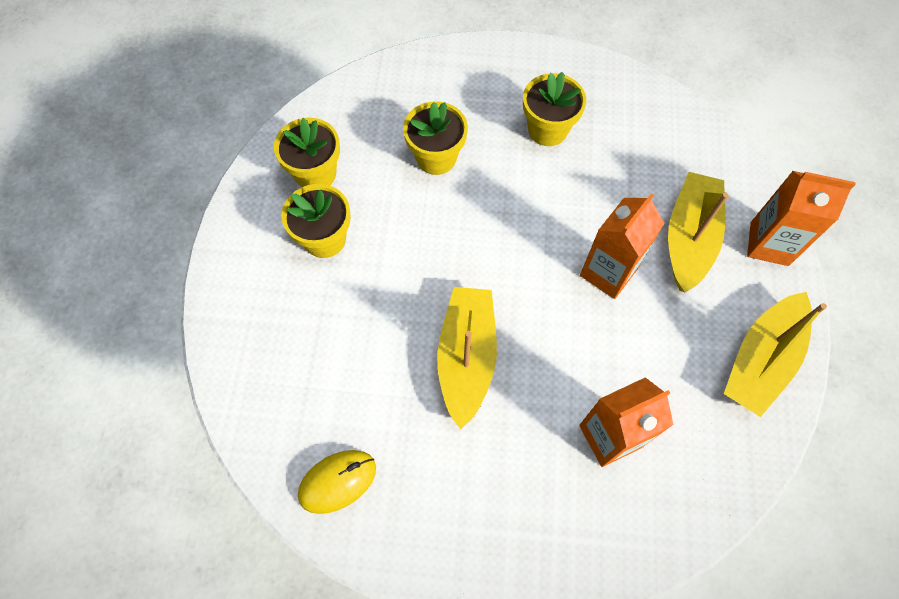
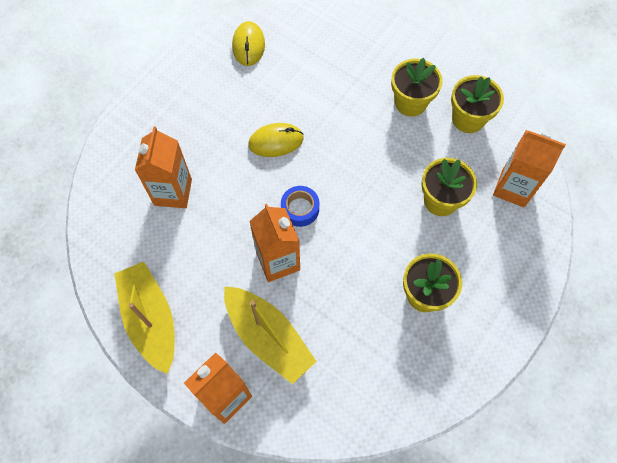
camera: 120 degrees right, 0 degrees up
yellow boat [437,287,497,430] -> yellow mouse [248,123,304,157]
none -> blue tape [281,186,319,227]
none -> orange carton [493,130,566,207]

